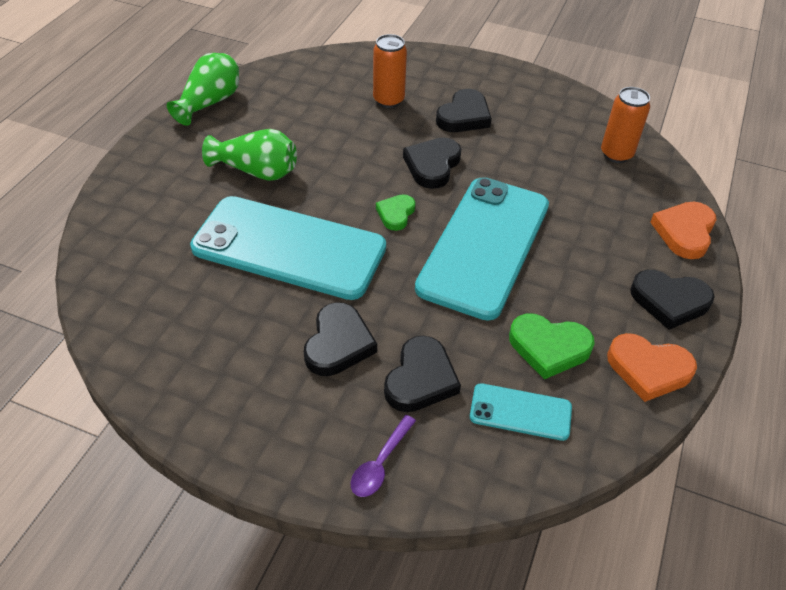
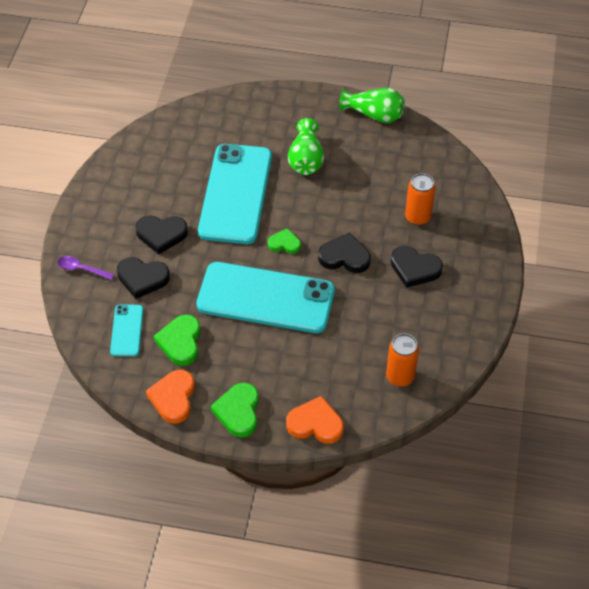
camera: 80 degrees right, 5 degrees up
black heart [630,270,715,330] -> green heart [211,383,259,437]

